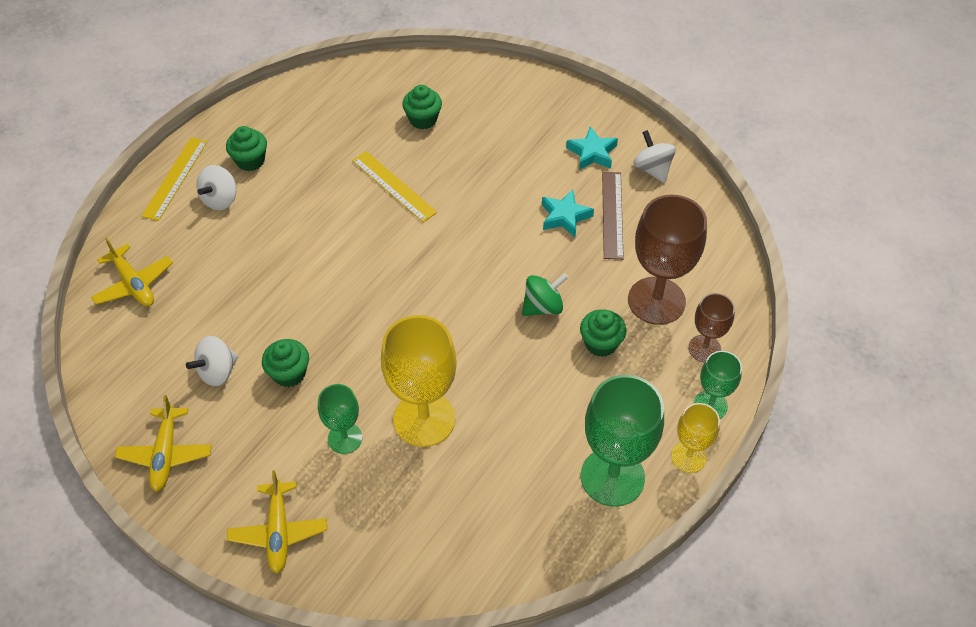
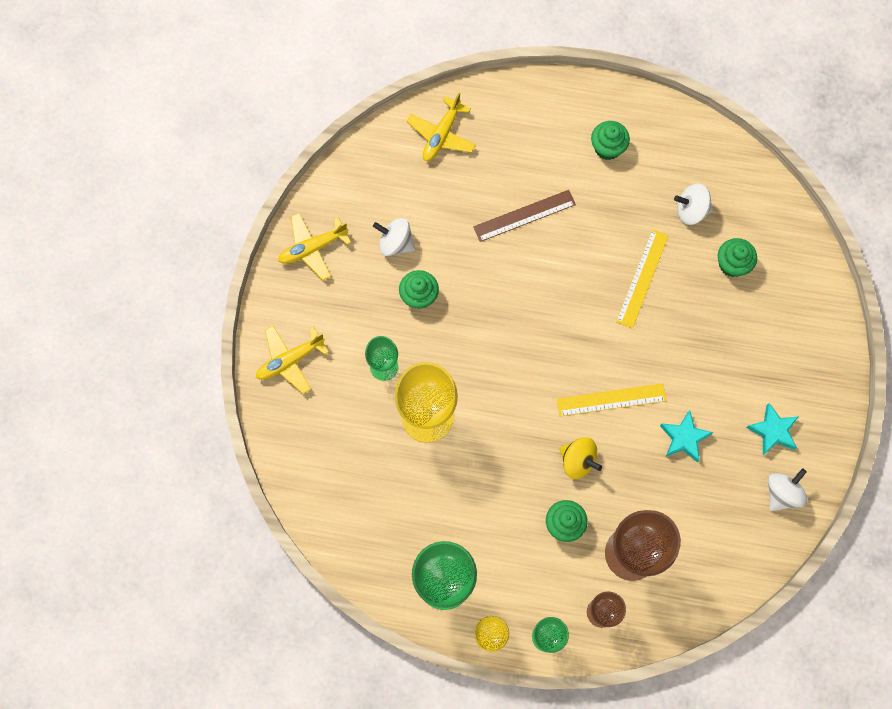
camera: 65 degrees right, 20 degrees up
yellow ruler [141,138,207,221] -> yellow ruler moved to [557,383,667,416]
white spinning top [196,165,236,210] -> white spinning top moved to [674,184,713,225]
green spinning top [522,273,568,316] -> yellow spinning top [560,437,602,479]
brown ruler [602,172,624,260] -> brown ruler moved to [473,190,576,242]

